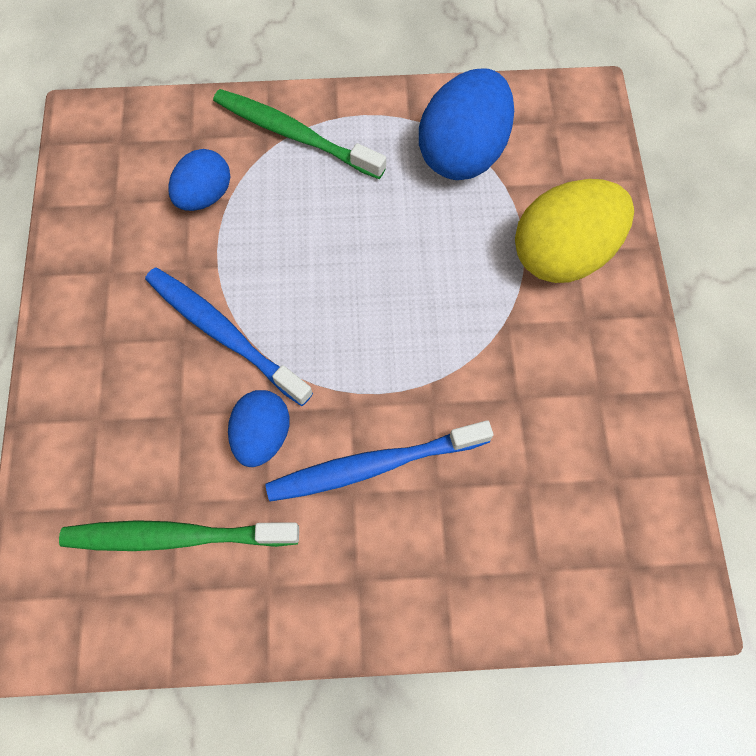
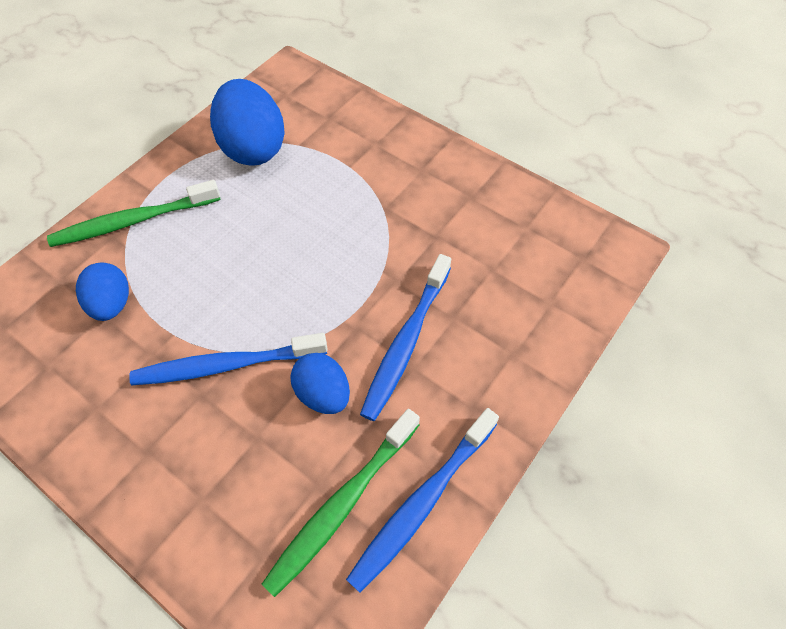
camera: 50 degrees left, 10 degrees down
yellow egg [515,179,634,283] -> none
none -> blue toothbrush [346,408,499,593]

